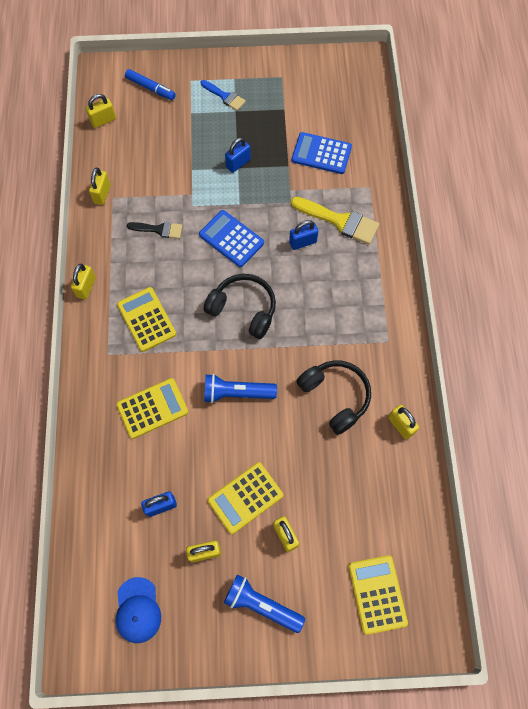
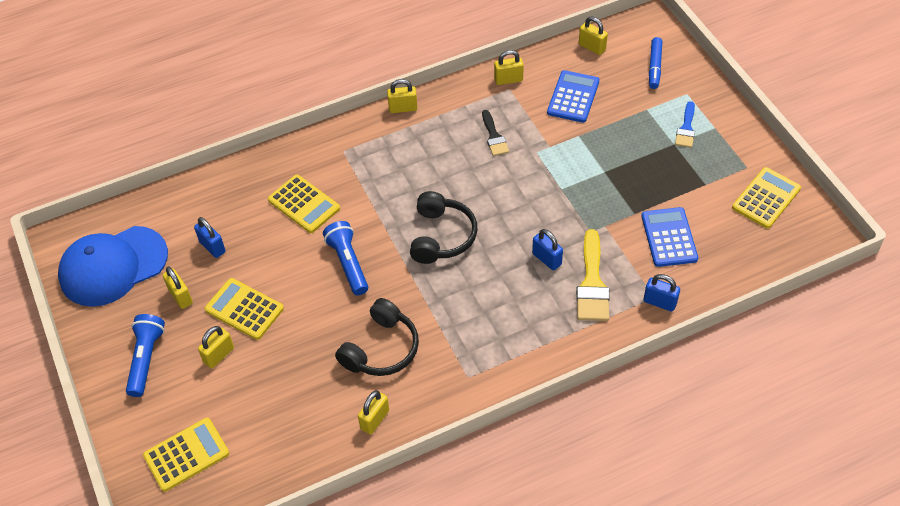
camera: 70 degrees right, 15 degrees down
blue cap [116,577,161,643] -> blue cap [58,226,168,307], size x1.85
yellow calculator [117,287,176,352] -> yellow calculator moved to [732,167,801,229]
blue calculator [199,210,264,267] -> blue calculator moved to [547,70,600,123]
blue padlock [225,137,251,173] -> blue padlock moved to [643,274,680,312]

